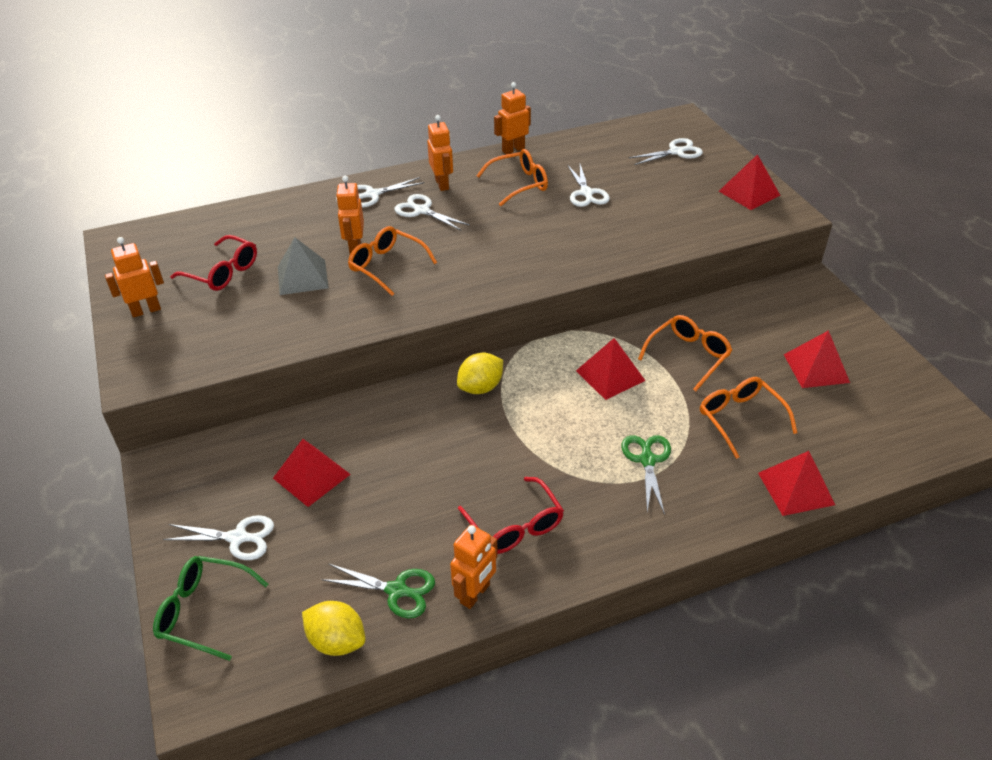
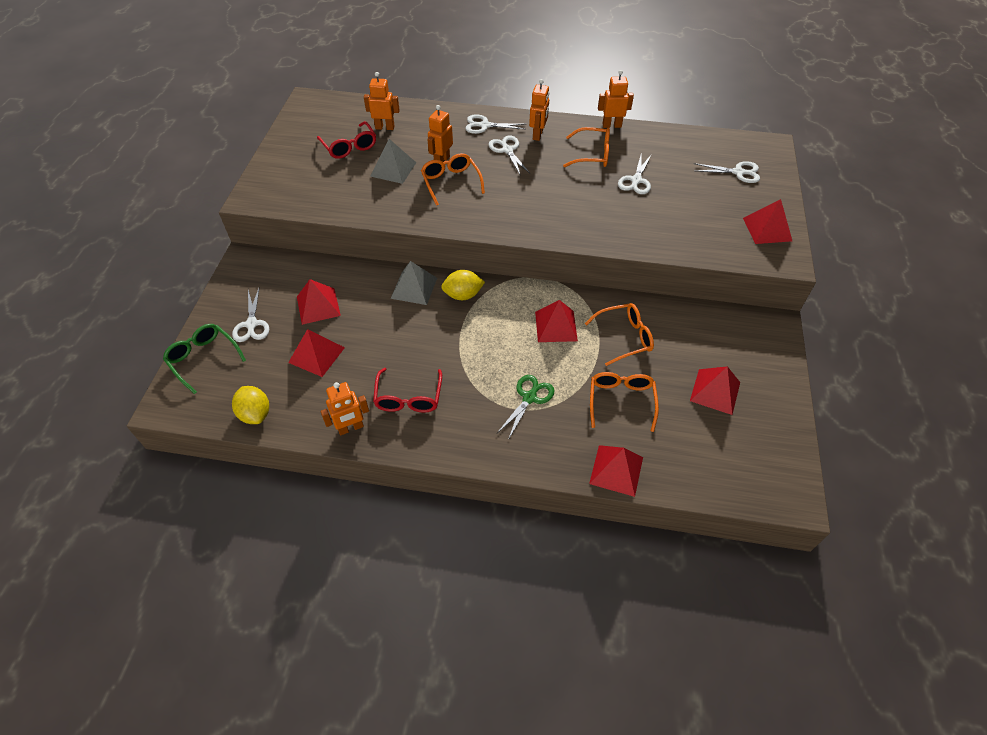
camera: 30 degrees right, 10 degrees up
orange robot [105,237,164,318] -> orange robot moved to [364,72,400,130]
white scissors [163,515,274,560] -> white scissors turned 45 degrees clockwise [232,288,269,342]
green scissors [321,564,435,619] -> none
none -> red pyramid [288,329,345,377]
none -> grey pyramid [390,261,437,305]

